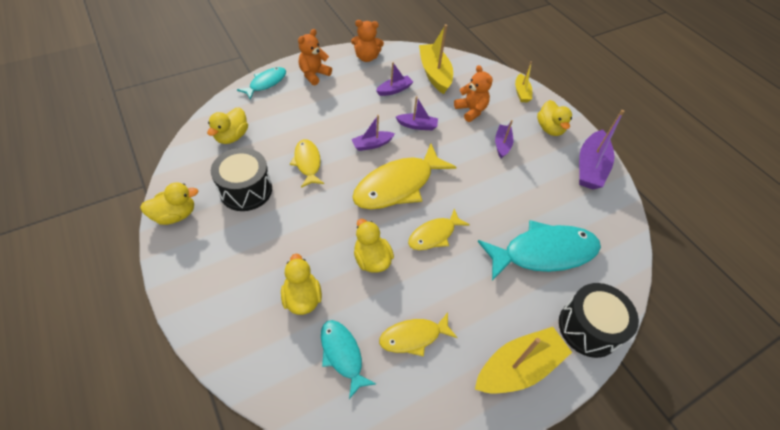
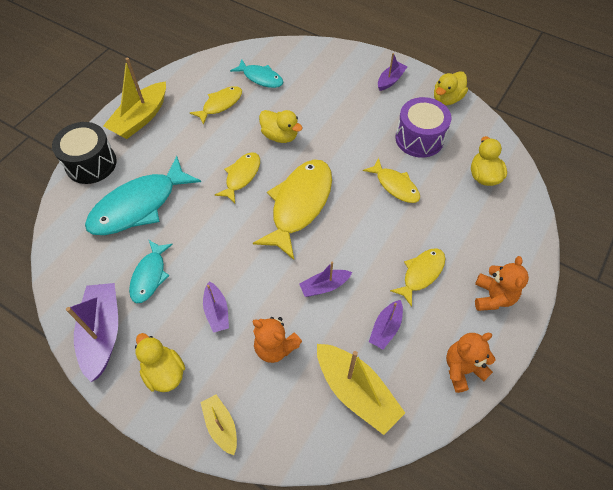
camera: 155 degrees right, 5 degrees up
black drum [211,148,272,211] -> purple drum [395,97,451,158]
turquoise fish [237,67,286,100] -> turquoise fish moved to [129,240,173,303]
yellow duck [281,254,322,315] -> none
purple boat [352,115,395,151] -> purple boat moved to [378,53,407,91]
none -> yellow fish [390,248,445,307]

